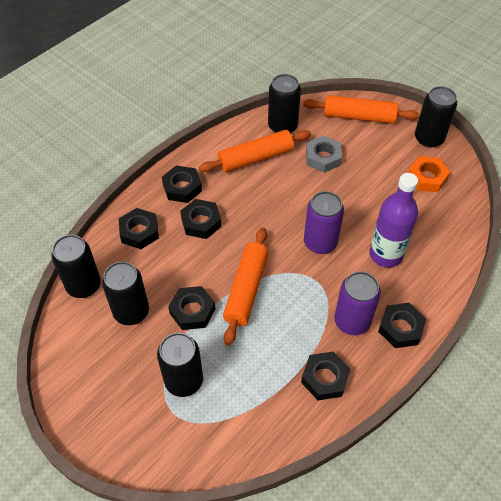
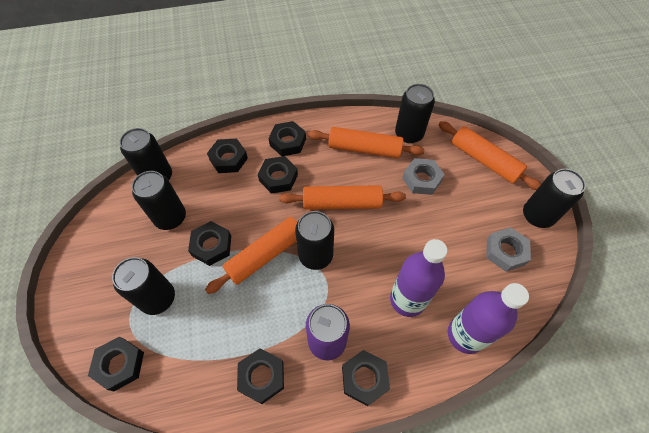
camera: 35 degrees right, 5 degrees up
purple can [304,191,344,254] -> none
orange nut [408,156,450,192] -> grey nut [486,227,531,272]
none -> black nut [88,336,144,392]
none -> orange rolling pin [279,185,406,210]
none -> black can [295,211,334,270]
none -> purple bottle [448,283,529,354]

